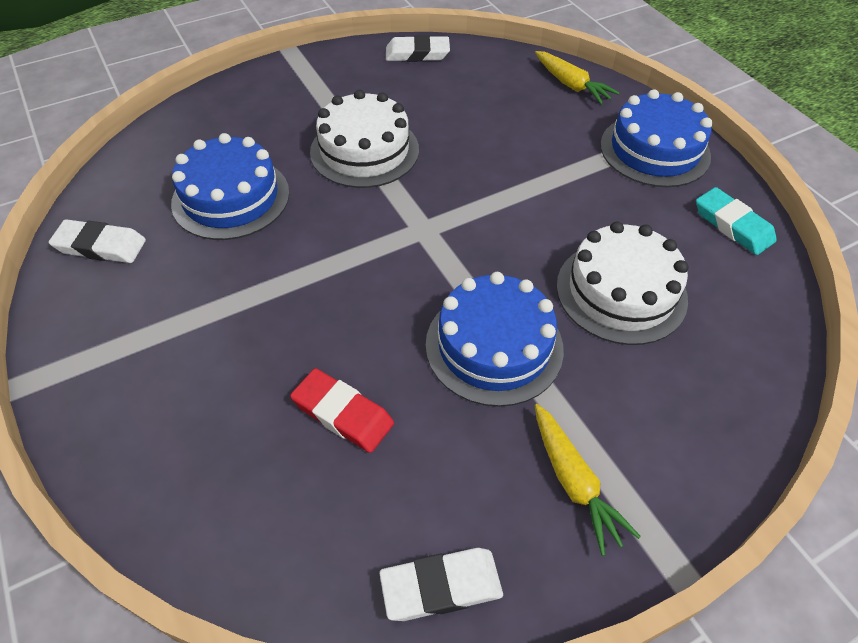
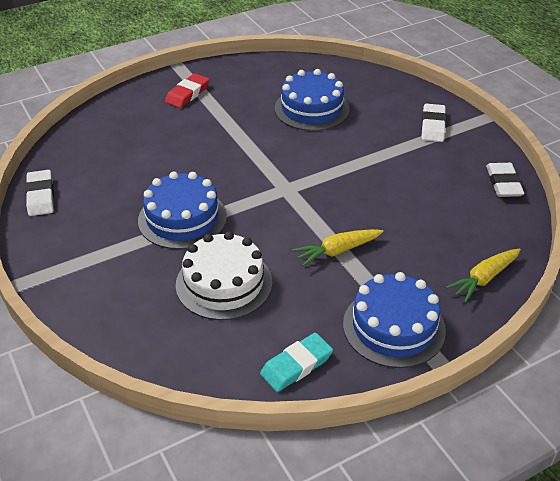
camera: 90 degrees right, 10 degrees down
white eraser [49,219,146,263] -> white eraser moved to [421,104,446,142]
red eraser [290,368,394,453] -> red eraser moved to [165,73,210,108]
white cake [310,90,419,188] -> none
yellow carrot [535,404,641,556] -> yellow carrot moved to [292,229,384,267]

